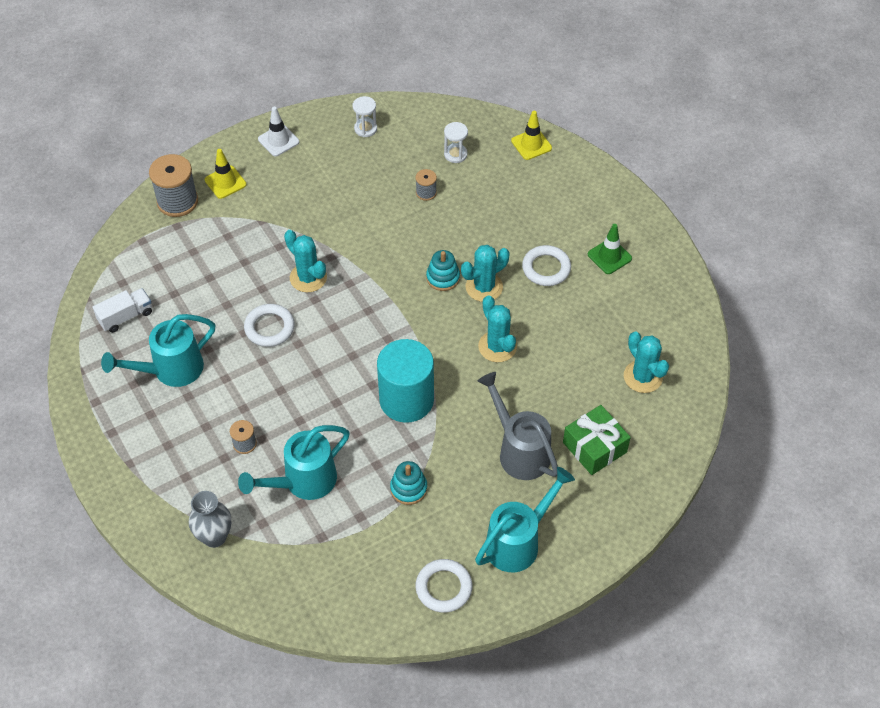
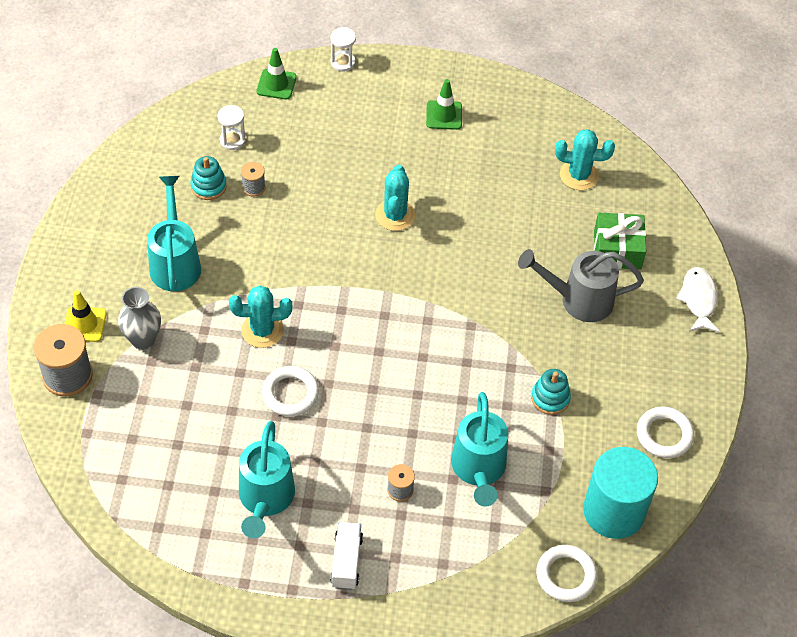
camera: 55 degrees left, 0 degrees up
white truck [93,288,152,333] -> white truck moved to [330,522,363,590]
grey vase [189,491,231,548] -> grey vase moved to [118,287,161,350]
white traffic cone [258,107,299,156] -> none
white hourglass [353,96,377,137] -> white hourglass moved to [330,27,356,72]
turquoise cylinder [377,339,434,423] -> turquoise cylinder moved to [583,447,658,539]
turquoise stacking toy [426,250,460,291] -> turquoise stacking toy moved to [190,156,227,200]
turquoise watering can [475,467,575,572] -> turquoise watering can moved to [147,176,201,291]
turquoise cactus [478,295,517,362] -> none
yellow traffic cone [511,111,552,160] -> green traffic cone [257,48,297,100]
white ring [522,245,571,286] -> white ring moved to [536,545,597,602]
none -> white fish [676,267,720,333]

